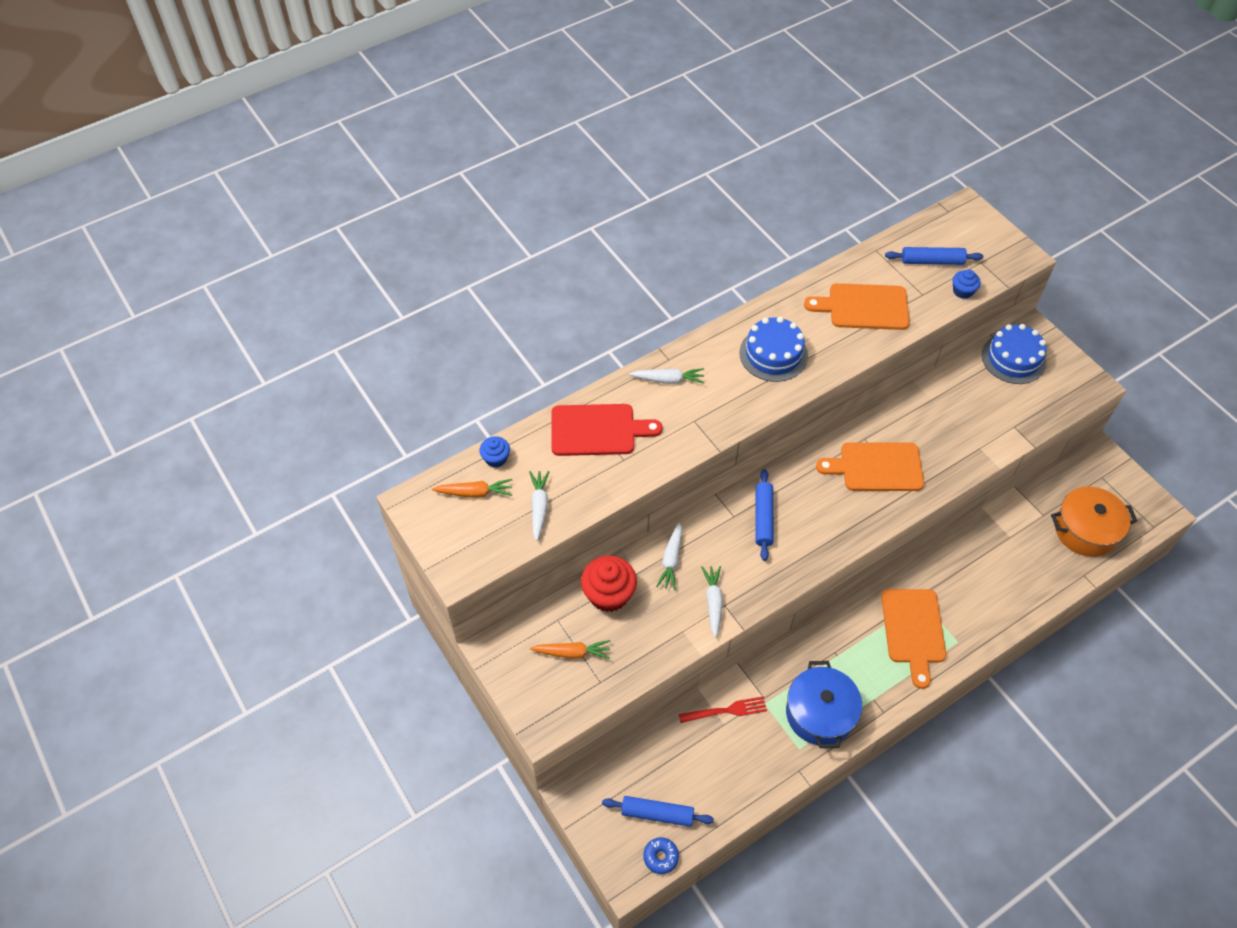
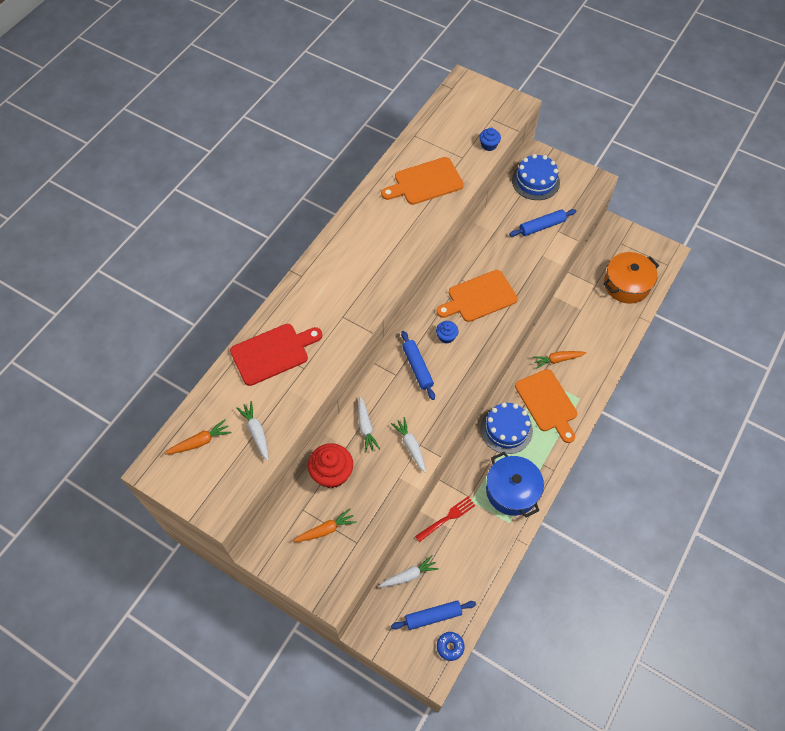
camera: 25 degrees left, 5 degrees up
blue cupcake [479,436,510,467] -> blue cupcake moved to [436,321,459,343]
white carrot [629,368,705,384] -> white carrot moved to [379,556,439,587]
blue cake [739,316,808,382] -> blue cake moved to [480,403,533,454]
blue rolling pin [885,247,983,265] -> blue rolling pin moved to [509,209,576,237]
none -> orange carrot [532,351,586,369]

